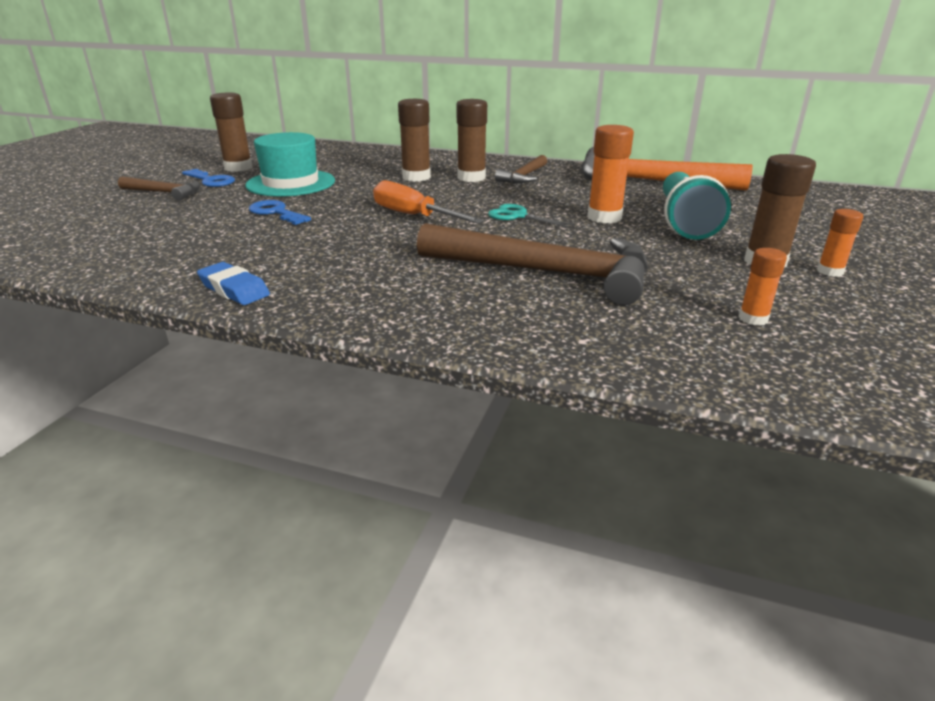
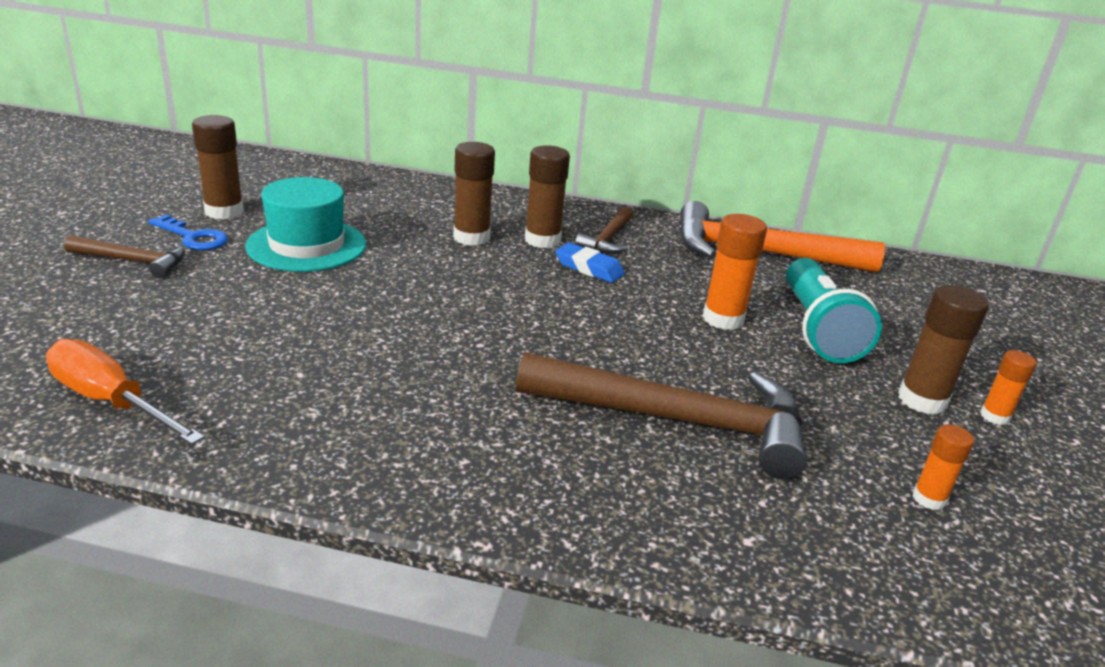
camera: 10 degrees left, 0 degrees up
blue eraser [197,262,270,305] -> blue eraser moved to [555,243,625,283]
blue key [249,200,311,225] -> none
orange screwdriver [373,180,484,224] -> orange screwdriver moved to [46,339,205,445]
turquoise scissors [488,204,577,228] -> none

